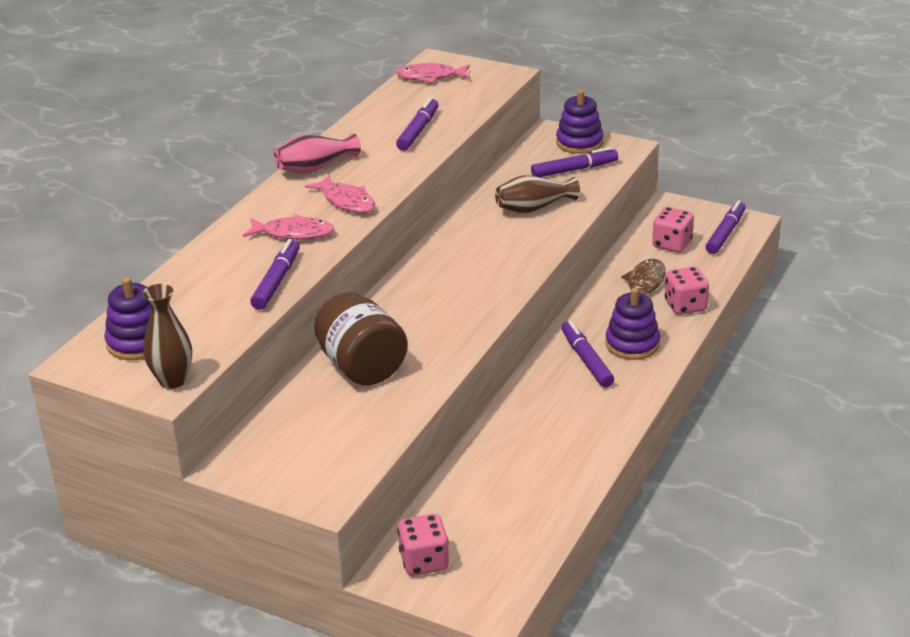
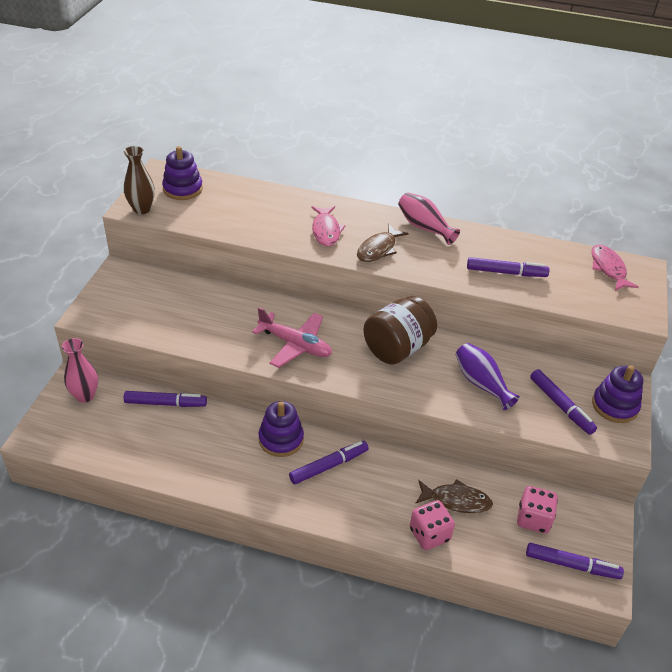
camera: 75 degrees right, 10 degrees up
purple marker [250,239,299,310] -> purple marker moved to [124,391,207,407]
pink fish [305,175,375,213] -> brown fish [357,224,409,262]
brown jar [314,292,408,385] -> brown jar moved to [364,296,437,364]
pink dice [398,514,449,576] -> pink vase [62,338,98,403]
brown vase [495,175,580,213] -> purple vase [456,343,520,410]
purple stacking toy [605,288,660,360] -> purple stacking toy moved to [258,401,304,457]
none -> pink plane [252,307,332,368]

